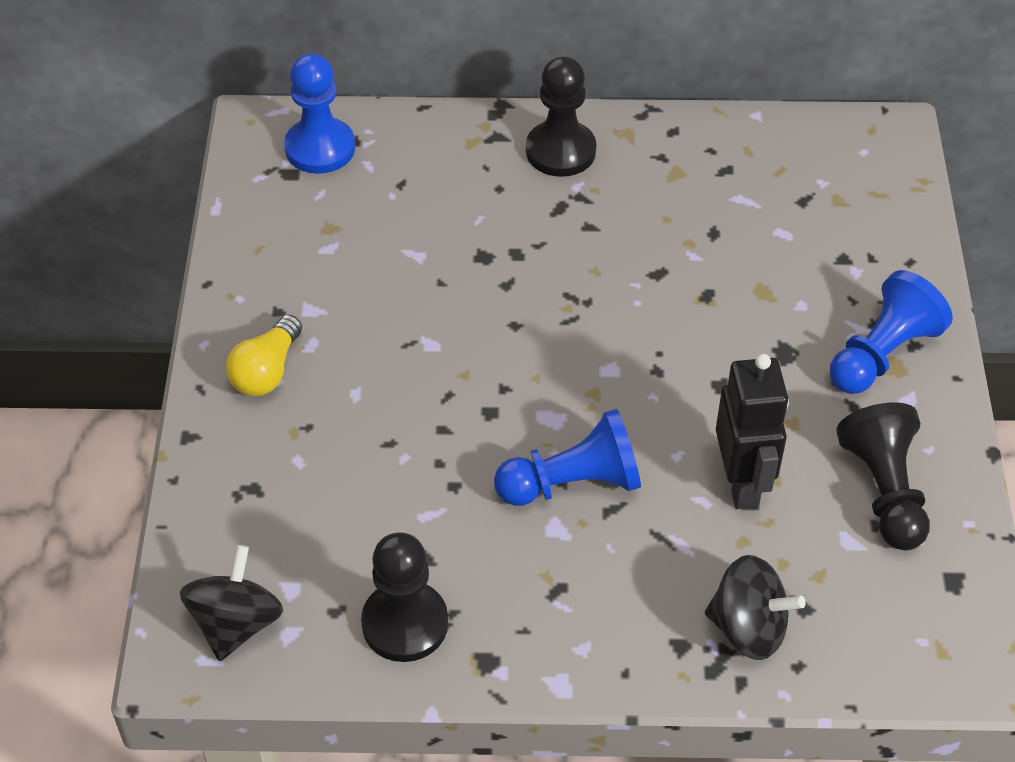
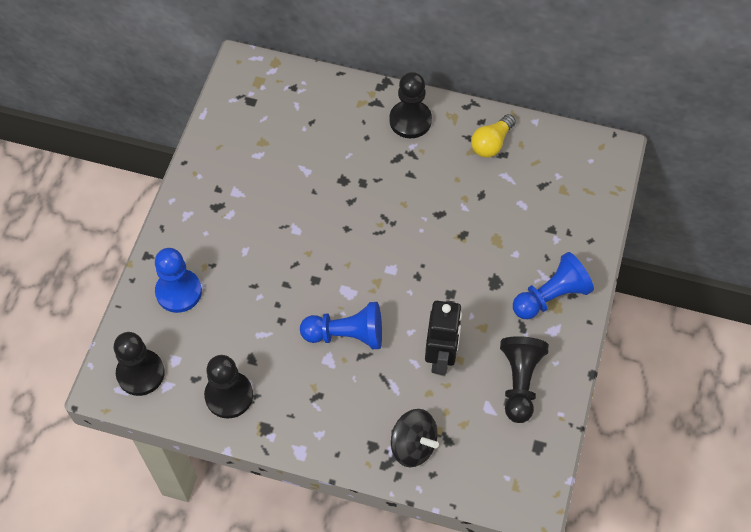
camera: 15 degrees right, 10 degrees up
black spinning top [180,545,283,661] -> black pawn [114,332,165,396]
yellow light bulb [226,314,302,396] -> yellow light bulb moved to [471,114,516,158]
blue pawn [284,53,355,174] -> blue pawn moved to [155,248,202,313]

